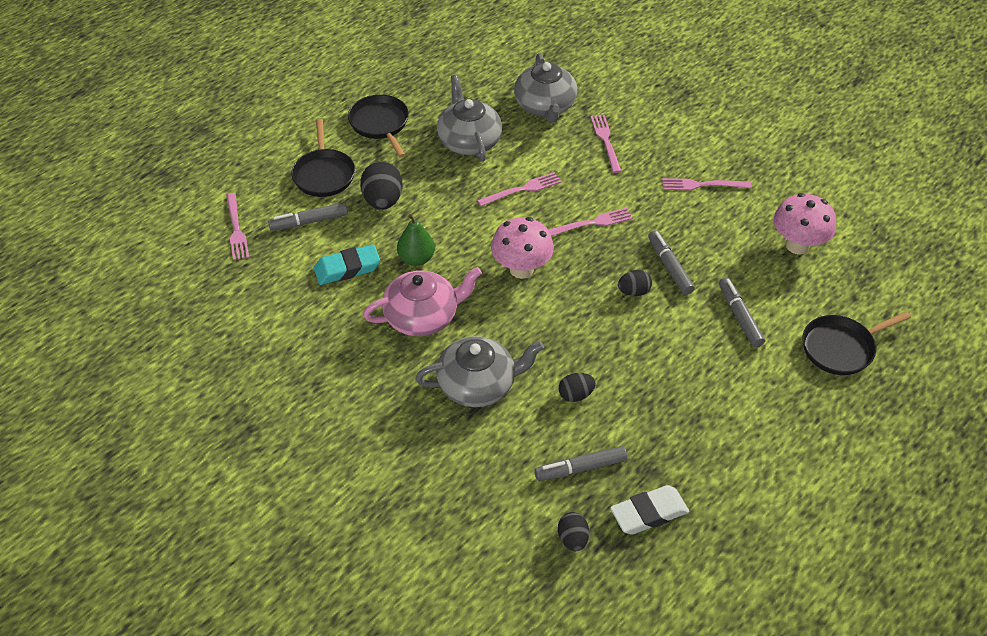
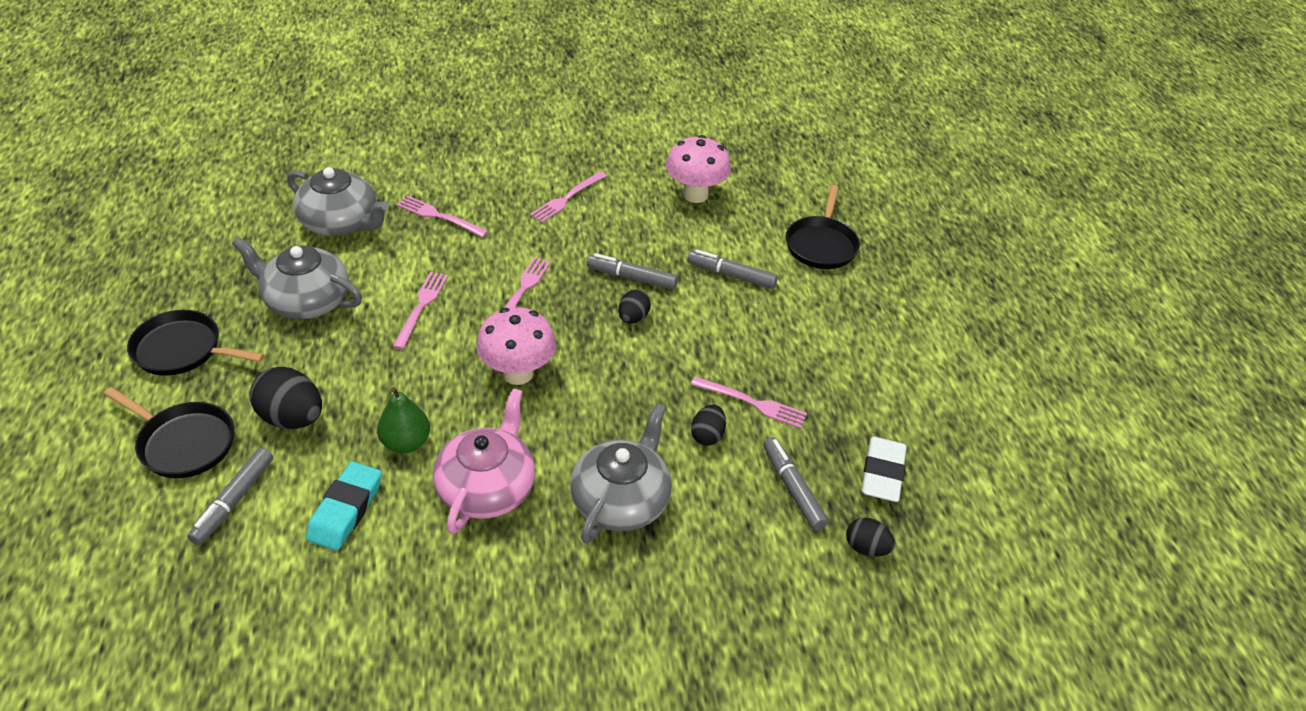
camera: 55 degrees left, 5 degrees down
pink fork [226,193,249,260] -> pink fork moved to [691,377,807,429]
grey marker [534,446,627,481] -> grey marker turned 135 degrees clockwise [763,437,829,531]

